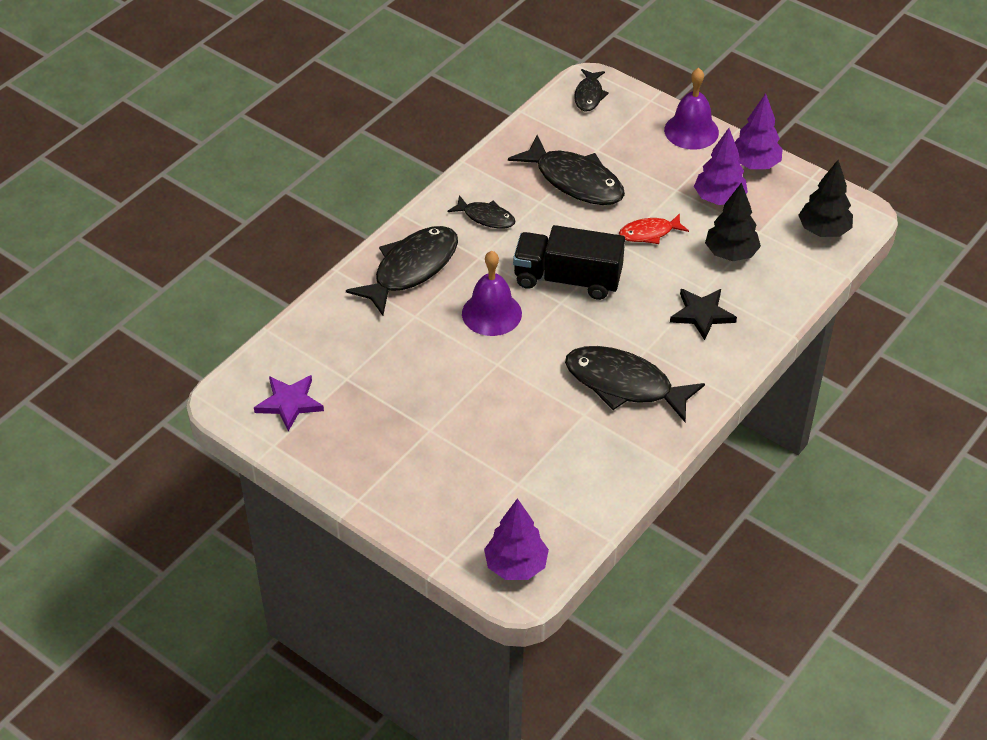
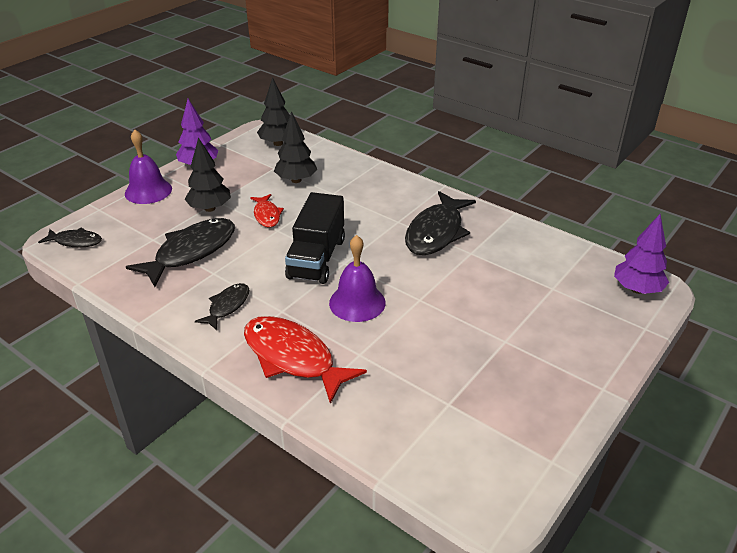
camera: 90 degrees left, 10 degrees down
purple star [254,375,324,431] -> none
black fish [346,226,458,316] -> red fish [244,316,367,404]
black star [670,289,737,340] -> none
purple tree [694,128,748,205] -> none
none -> black tree [184,137,231,212]

